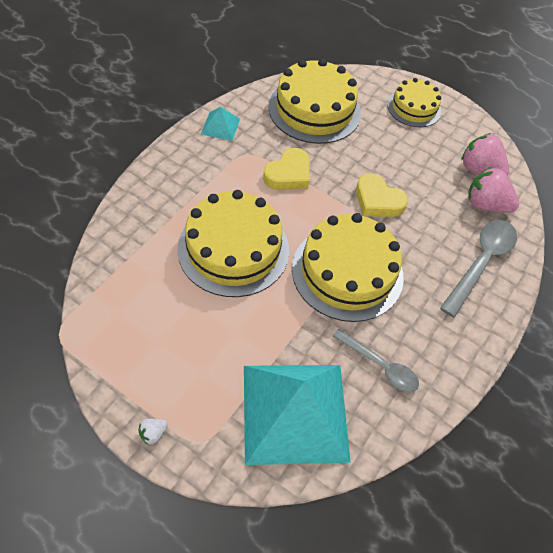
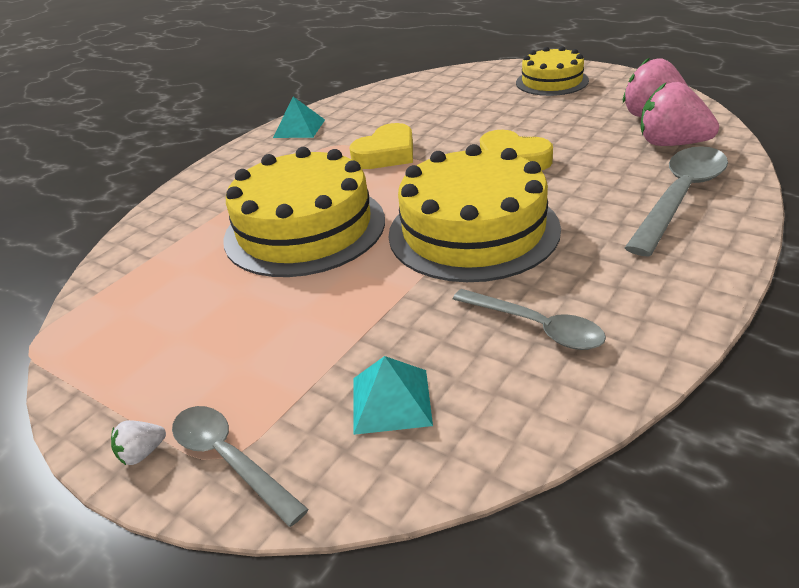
camera: 10 degrees right, 20 degrees down
turquoise pyramid [244,365,351,465] -> turquoise pyramid [353,356,433,435], size x0.43
yellow cake [268,59,361,144] -> none
none -> grey spoon [172,406,309,527]

